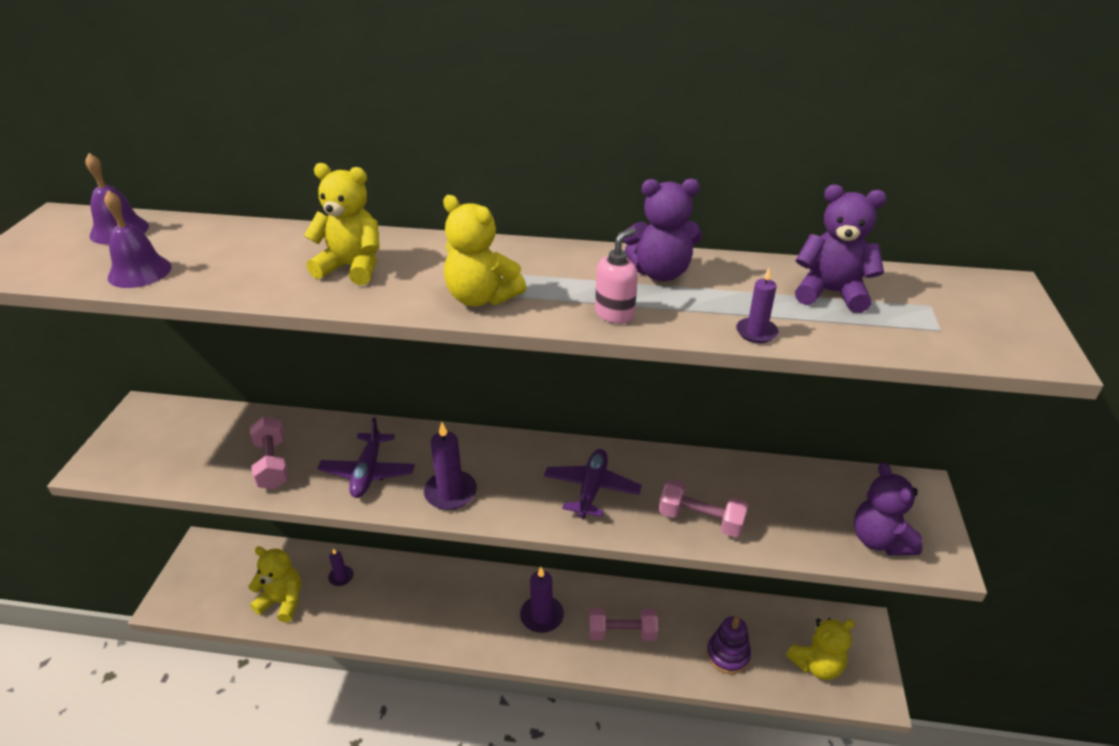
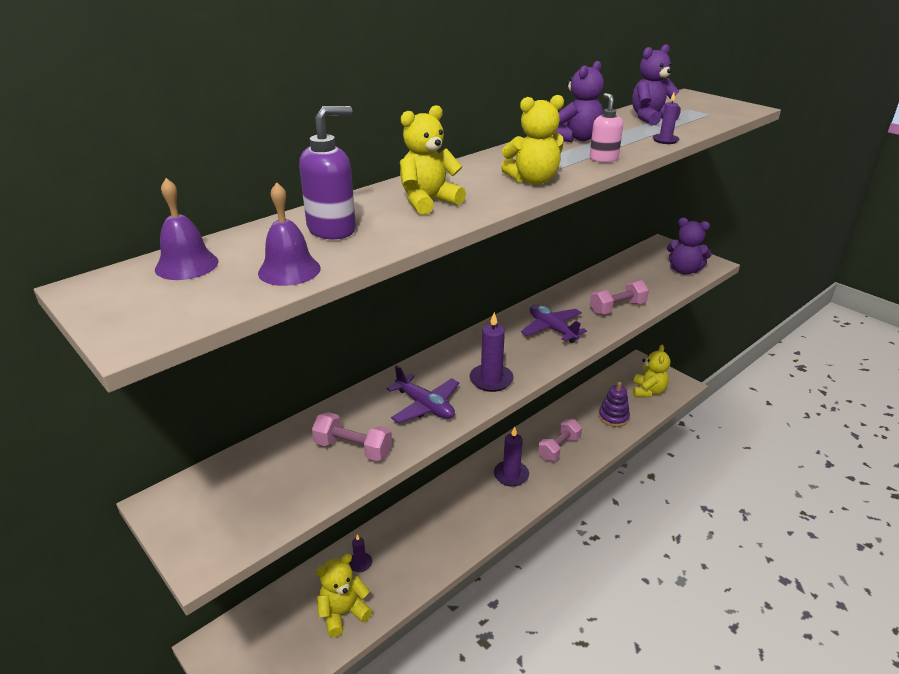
camera: 50 degrees left, 5 degrees down
none -> purple soap dispenser [299,106,356,239]

